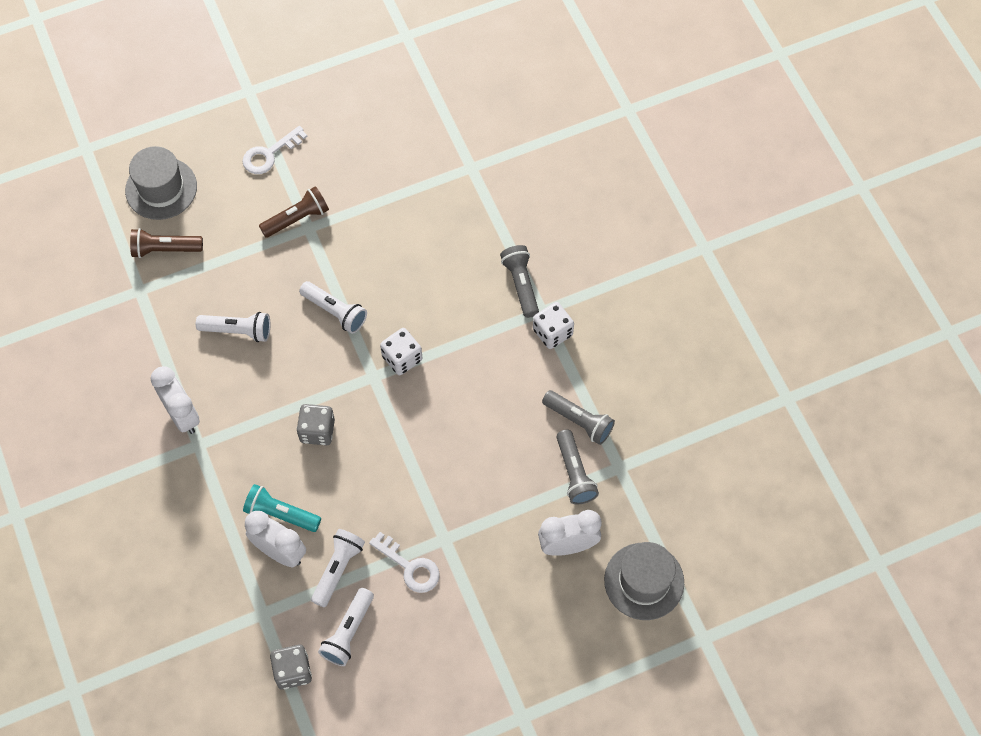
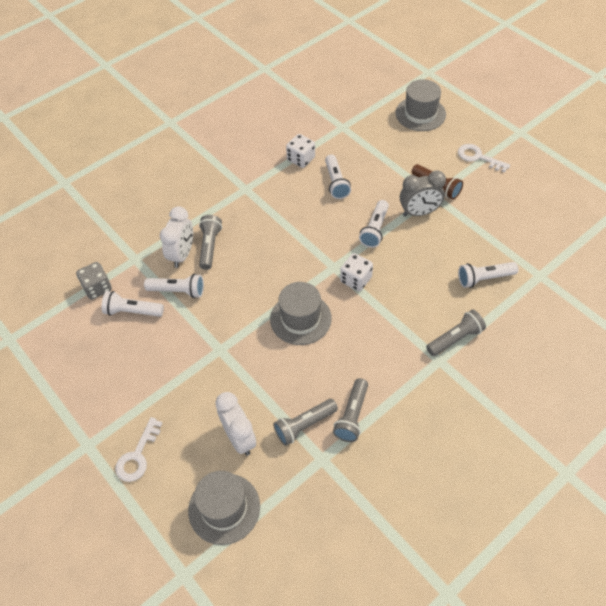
camera: 75 degrees right, 10 degrees down
brown flashlight [130,228,203,258] -> none
white clock [150,366,200,434] -> none
turquoise flashlight [243,484,321,532] -> grey flashlight [199,215,222,270]
grey dice [297,404,335,445] -> none
white key [369,532,440,593] -> white key moved to [115,417,163,482]
white dice [533,302,574,349] -> white dice moved to [286,134,315,168]
none -> grey hat [270,282,332,345]
none -> grey clock [400,170,446,216]
none -> white flashlight [458,262,518,288]

